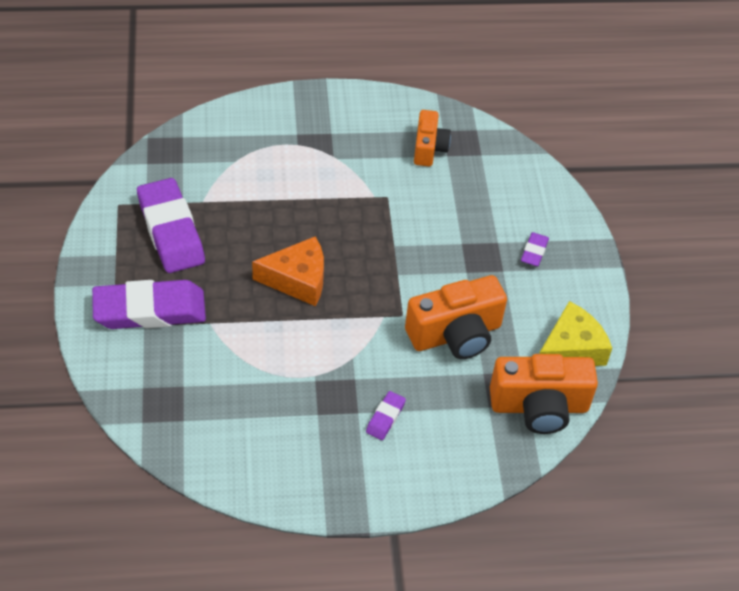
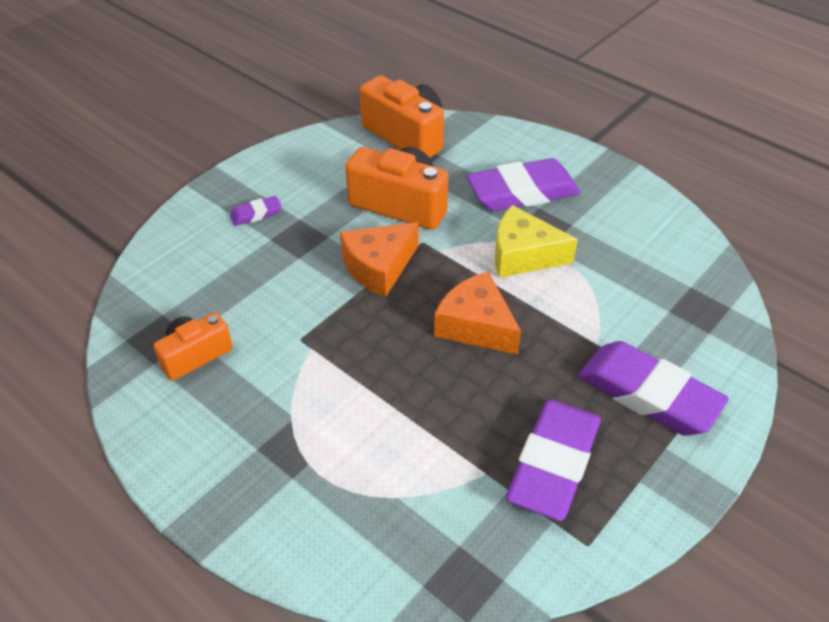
camera: 130 degrees left, 5 degrees down
purple eraser [366,391,406,440] -> purple eraser [466,158,580,211], size x2.25
yellow cheese [539,301,612,366] -> yellow cheese moved to [495,205,578,278]
none -> orange cheese [340,222,419,297]

